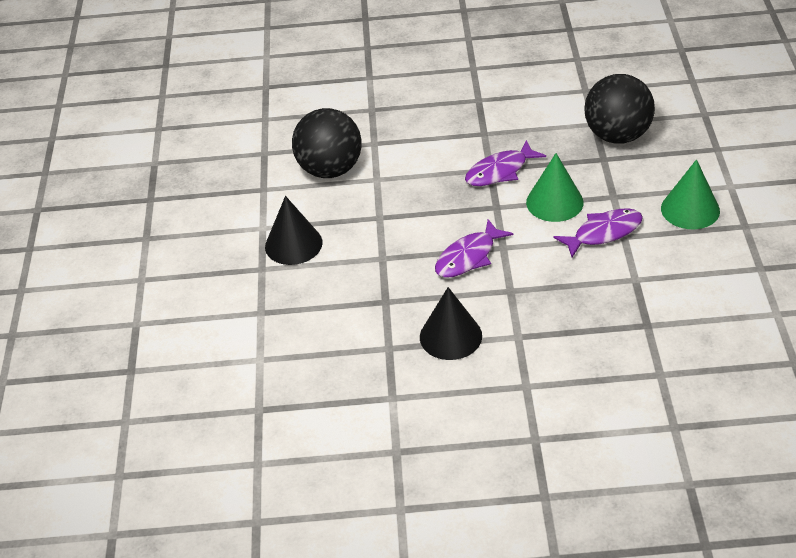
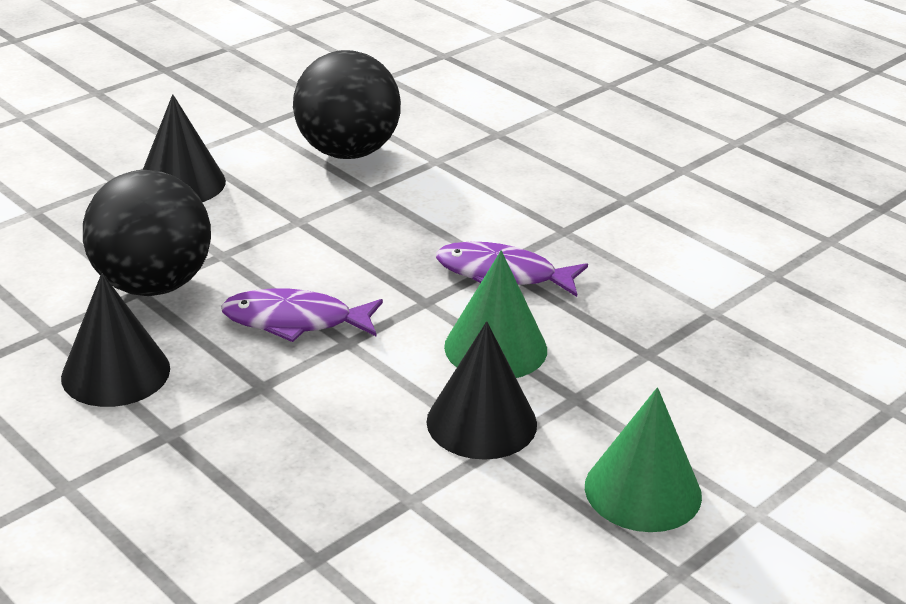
camera: 45 degrees right, 10 degrees down
purple fish [553,208,643,257] -> black cone [426,321,537,460]
black ball [584,74,655,144] -> black ball moved to [83,170,211,296]

